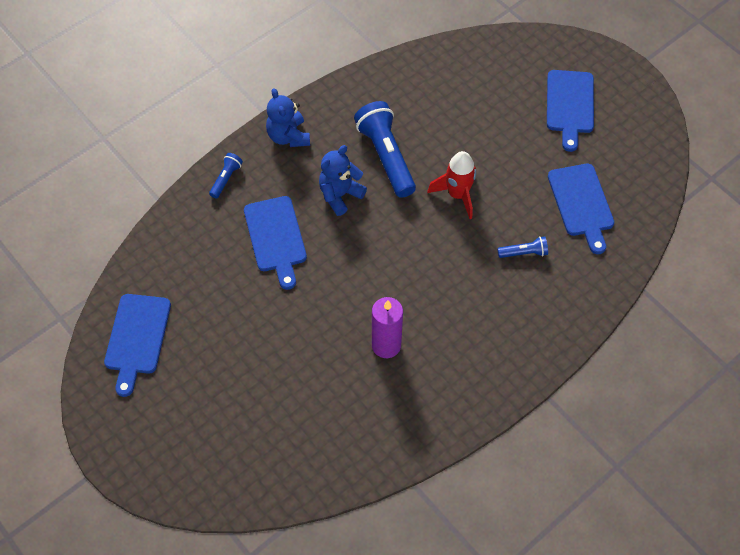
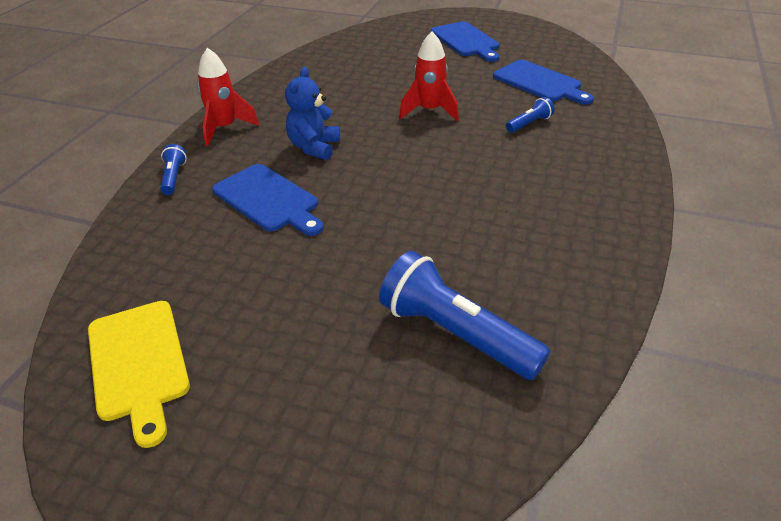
camera: 30 degrees left, 20 degrees down
blue cutting board [104,294,171,397] -> yellow cutting board [88,301,190,448]
blue teddy bear [266,88,310,147] -> red rocket [197,48,259,146]
blue flashlight [354,101,416,198] -> blue flashlight moved to [379,251,550,380]
purple candle [372,297,403,358] -> none

